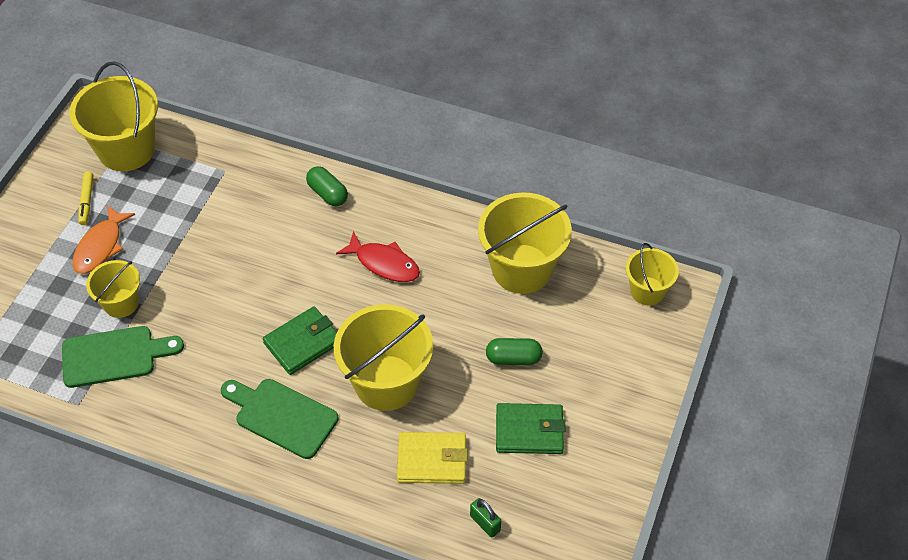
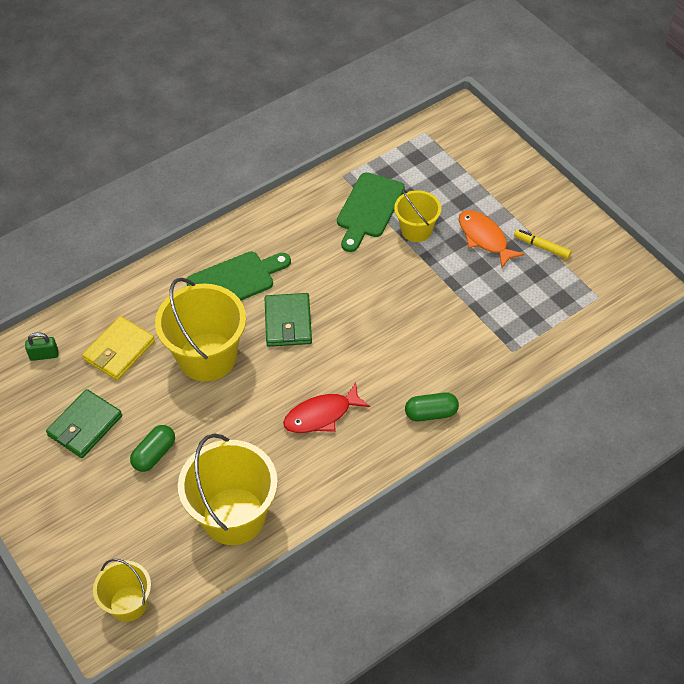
camera: 125 degrees right, 0 degrees up
yellow bucket [69,61,158,171] -> none

